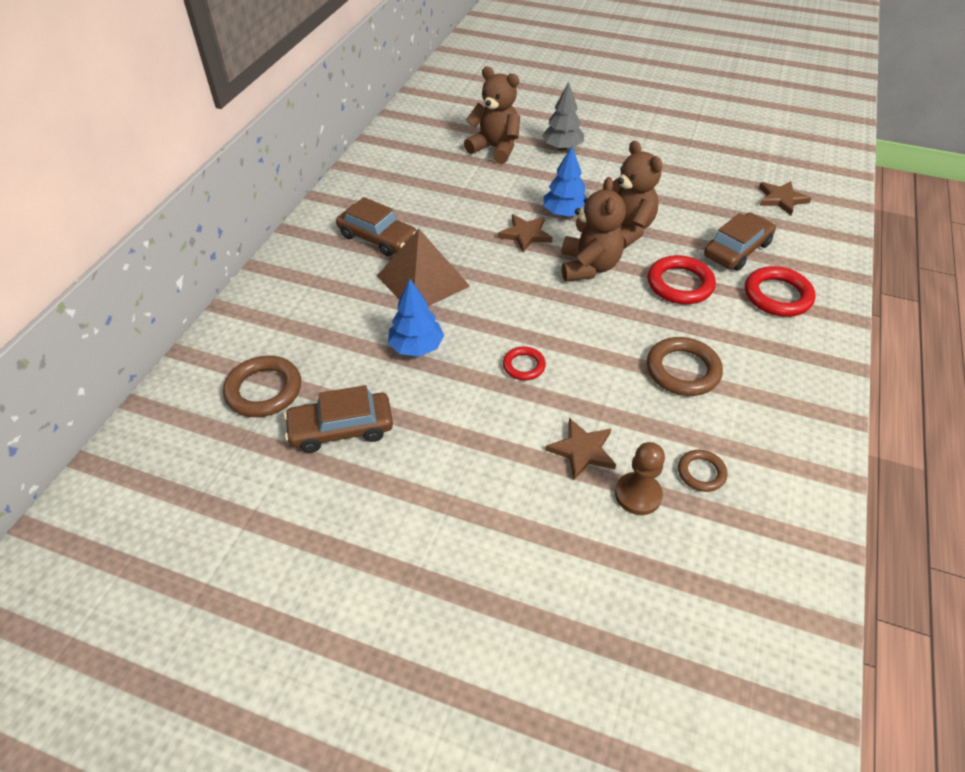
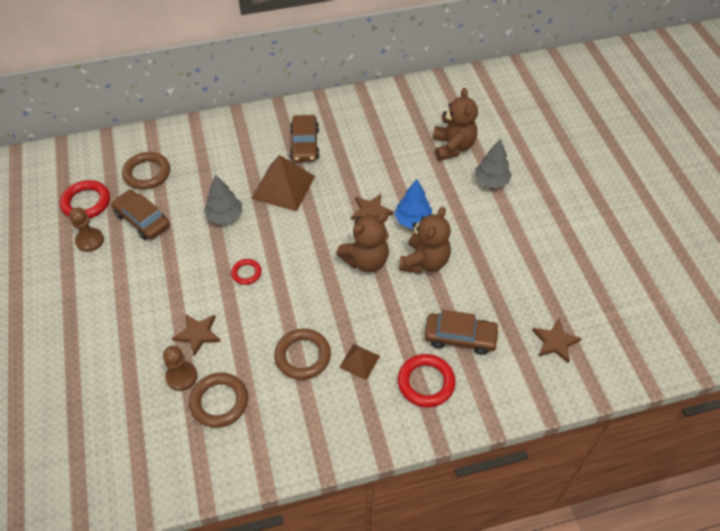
camera: 55 degrees right, 5 degrees up
blue tree [388,279,444,357] -> grey tree [204,174,242,224]
red ring [648,255,716,304] -> red ring moved to [60,180,110,218]
brown ring [678,450,727,492] -> brown ring [189,373,248,428], size x1.73
none -> brown pawn [69,207,104,252]
none -> brown pyramid [339,344,380,380]

